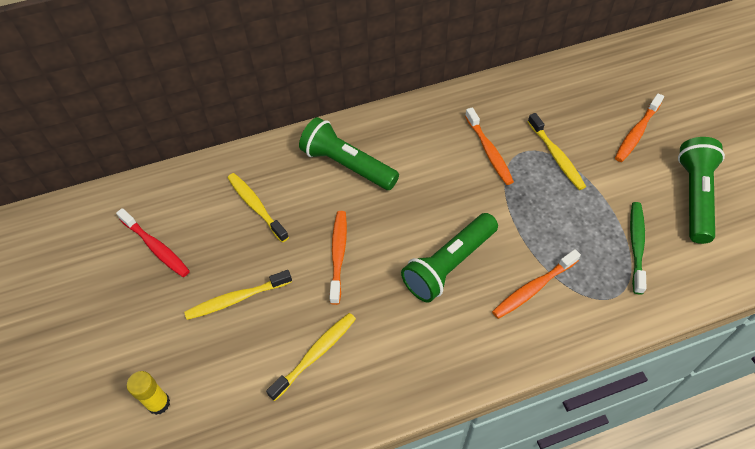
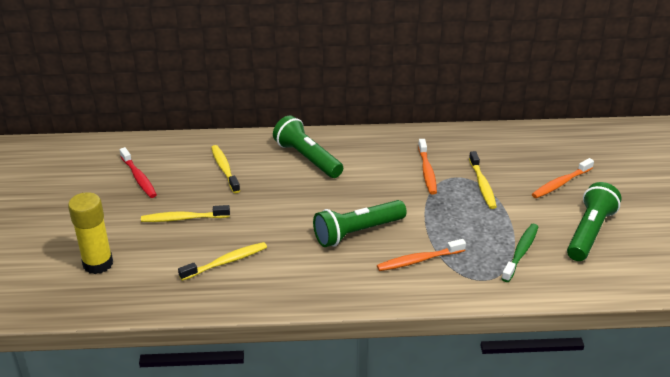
camera: 15 degrees right, 20 degrees down
yellow glue stick [127,371,170,415] -> yellow glue stick [68,192,113,274], size x1.65
orange toothbrush [329,211,347,305] -> none

